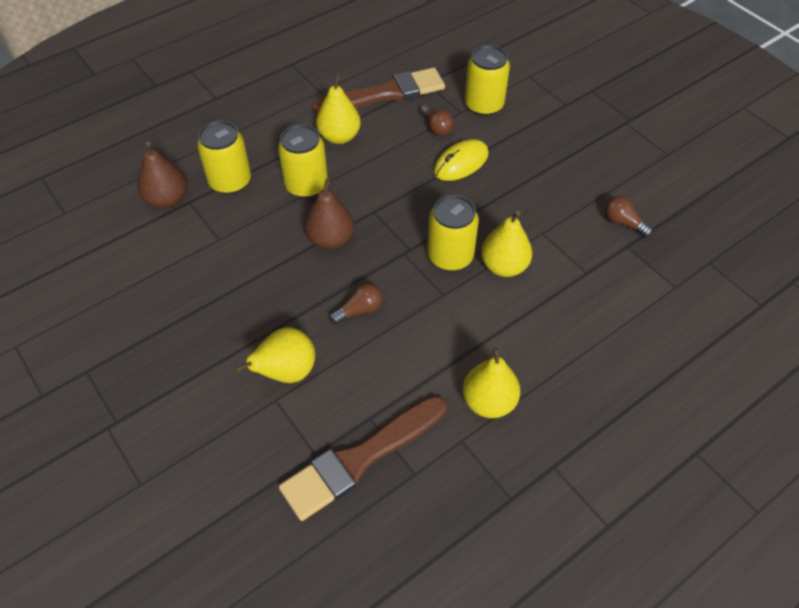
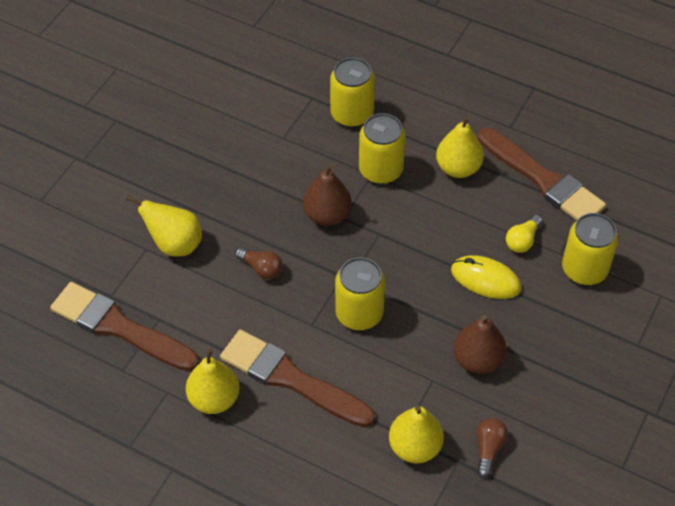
camera: 65 degrees right, 0 degrees up
brown pear [138,142,187,209] -> brown pear moved to [454,315,507,374]
brown light bulb [420,105,454,136] -> yellow light bulb [506,214,542,253]
yellow pear [481,211,532,277] -> yellow pear moved to [389,405,444,464]
none -> brown brush [220,330,375,427]

